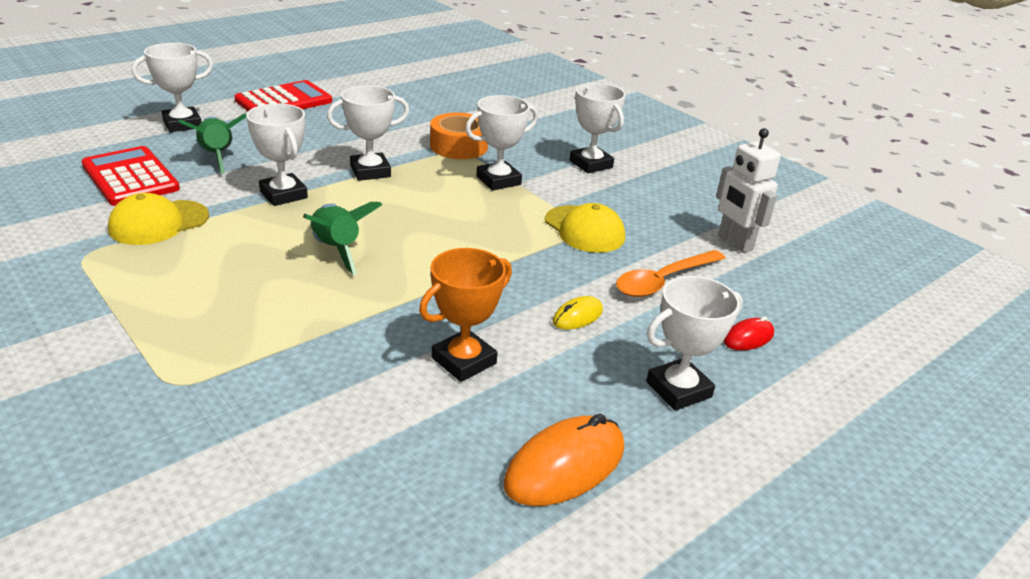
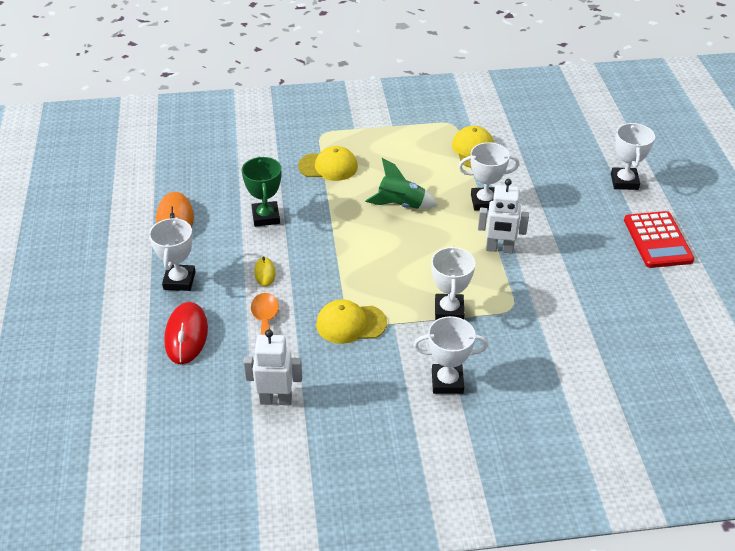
camera: 125 degrees right, 10 degrees up
red calculator [82,146,180,206] -> none
green rocket [179,113,246,174] -> none
white trophy [327,85,409,181] -> white robot [478,179,529,253]
orange trophy [419,248,512,382] -> green trophy [242,157,281,227]
orange tape [430,113,488,159] -> none
red mouse [724,317,774,350] -> red mouse [164,302,208,364], size x1.89
none -> yellow cap [298,146,358,181]

